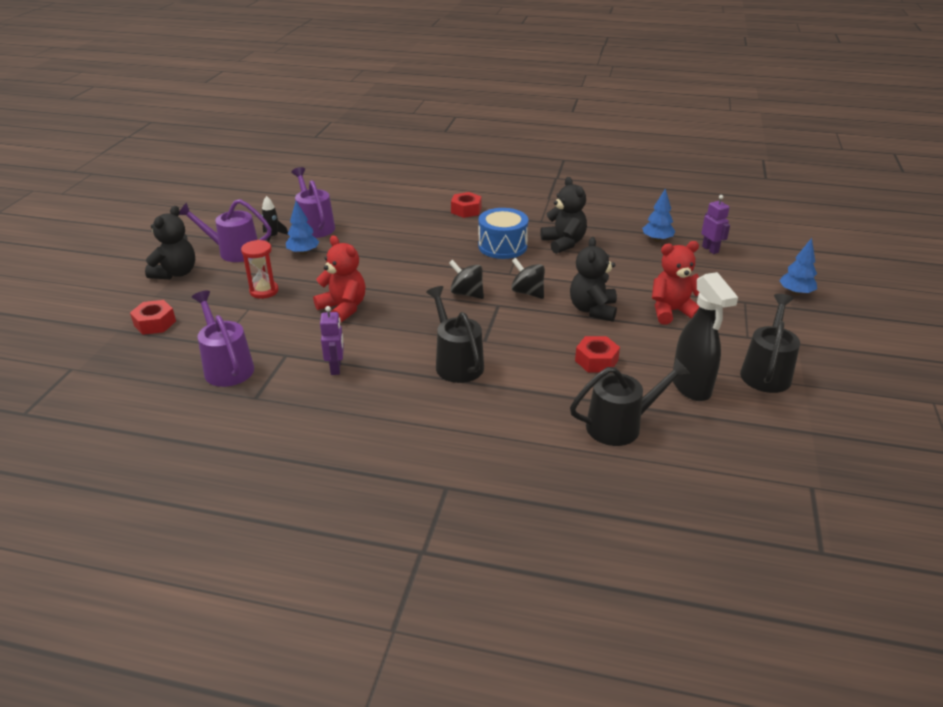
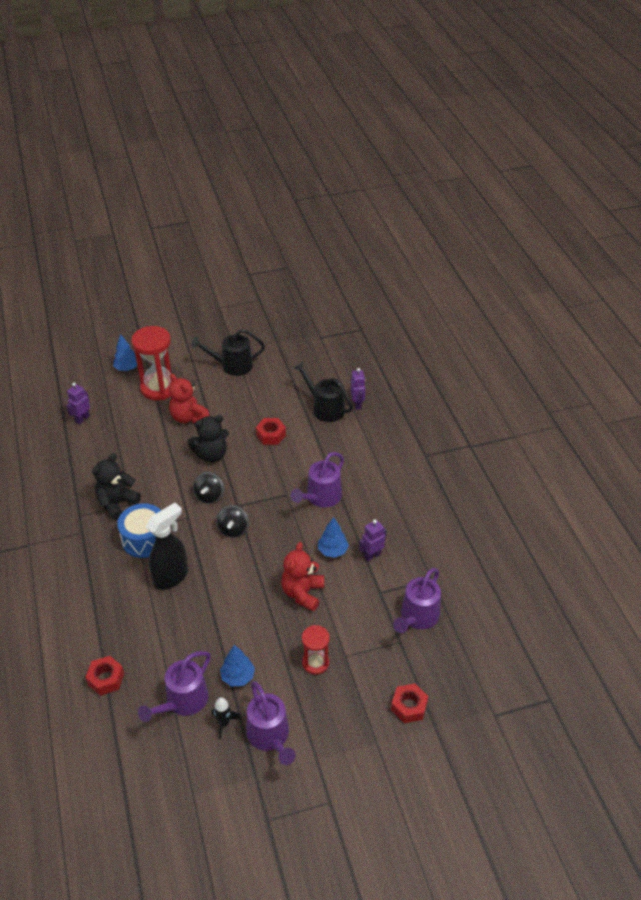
camera: 120 degrees left, 10 degrees up
black teddy bear [145,206,195,279] -> none
black watering can [426,286,484,383] -> purple watering can [291,452,344,508]
red nut [451,192,482,218] -> red nut moved to [85,656,124,696]
blue tree [642,188,675,242] -> blue tree moved to [318,517,349,558]
black spray bottle [673,272,738,401] -> black spray bottle moved to [146,503,188,590]
none -> red hourglass [131,326,172,400]
none -> purple robot [350,368,365,410]

